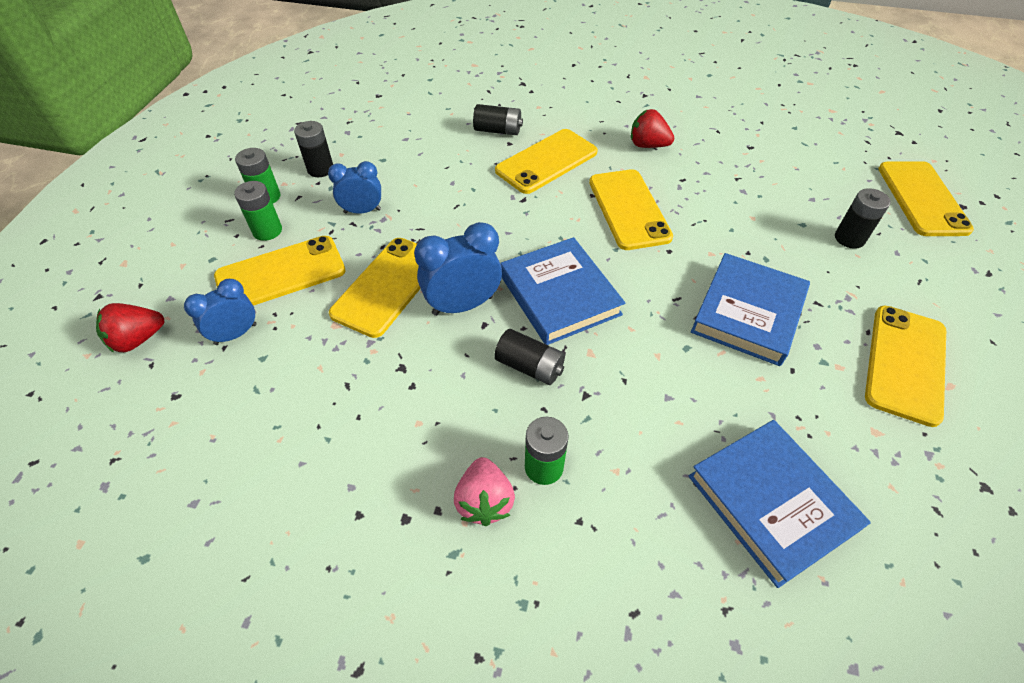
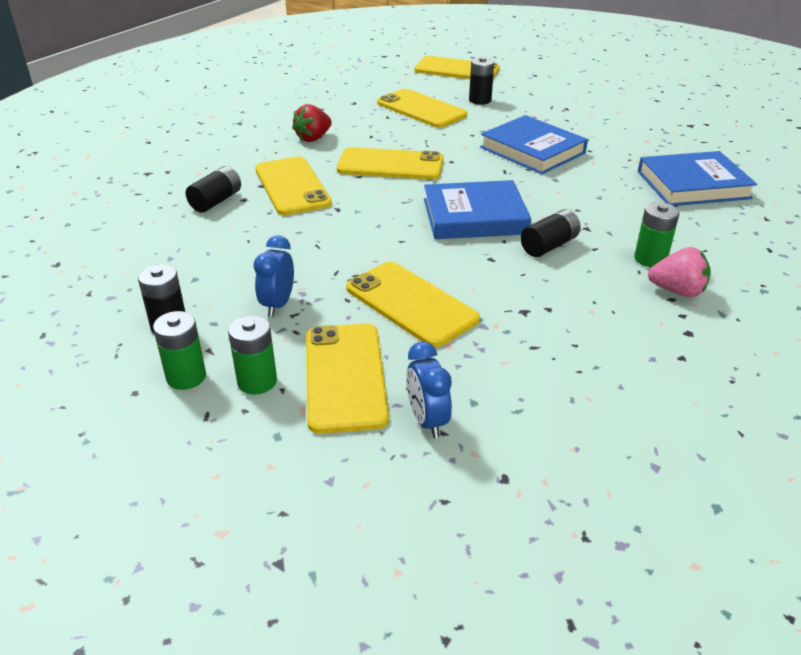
camera: 70 degrees left, 15 degrees down
red strawberry [96,303,164,353] -> none
blue clock [414,222,502,316] -> none
yellow phone [865,306,946,427] -> yellow phone moved to [377,89,467,128]

